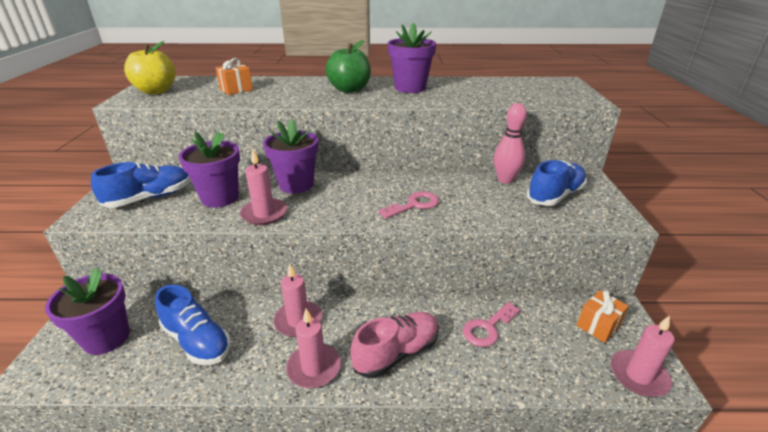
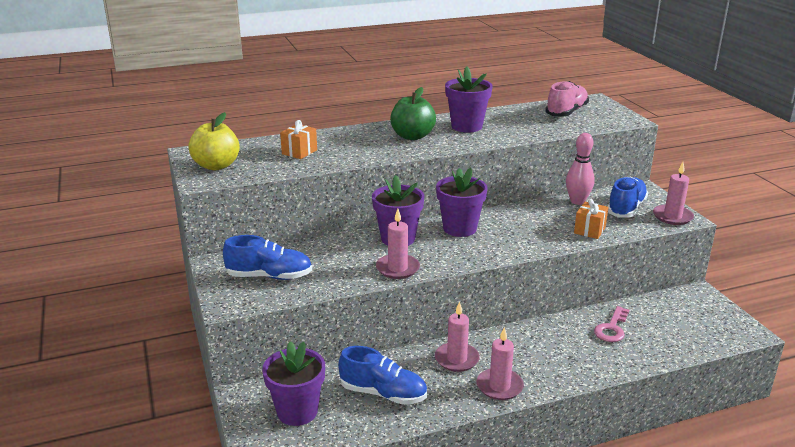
camera: 20 degrees left, 5 degrees down
blue shoe [91,162,191,208] -> blue shoe turned 60 degrees clockwise [223,235,312,280]
purple flower pot [179,132,240,207] -> purple flower pot moved to [436,168,487,237]
pink shoe [350,312,439,378] -> pink shoe moved to [545,81,589,117]
pink key [378,191,439,219] -> none
orange gift [577,290,629,343] -> orange gift moved to [574,199,608,239]
pink candle [611,315,675,397] -> pink candle moved to [653,162,694,225]

